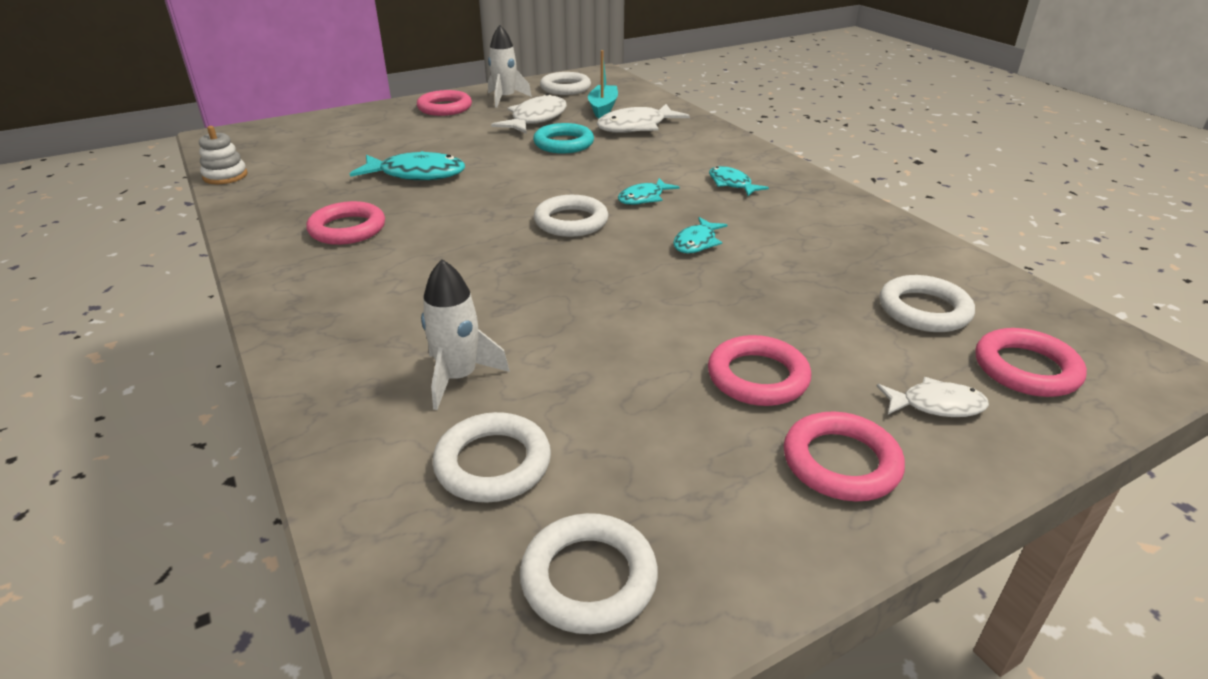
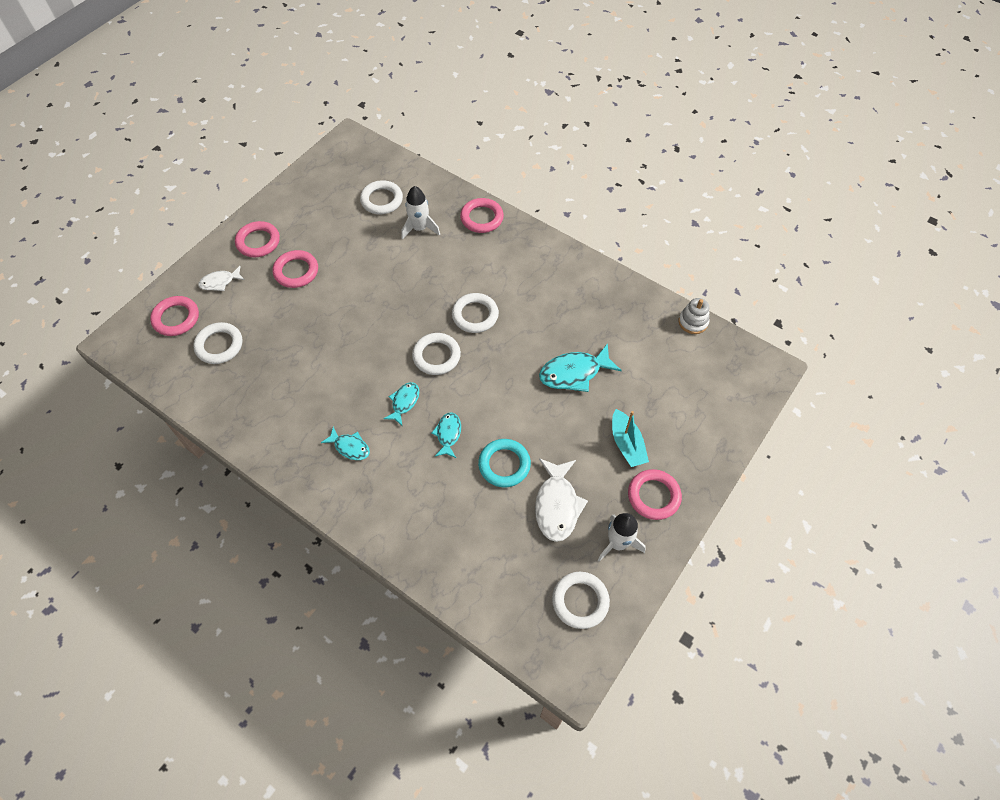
camera: 155 degrees right, 25 degrees up
pink ring [306,201,385,245] -> pink ring moved to [460,198,504,233]
white ring [520,513,658,634] -> white ring moved to [452,293,499,333]
turquoise boat [588,50,618,118] -> turquoise boat moved to [612,409,649,467]
white fish [597,104,690,133] -> none
turquoise fish [673,217,727,253] -> turquoise fish moved to [431,412,461,458]

